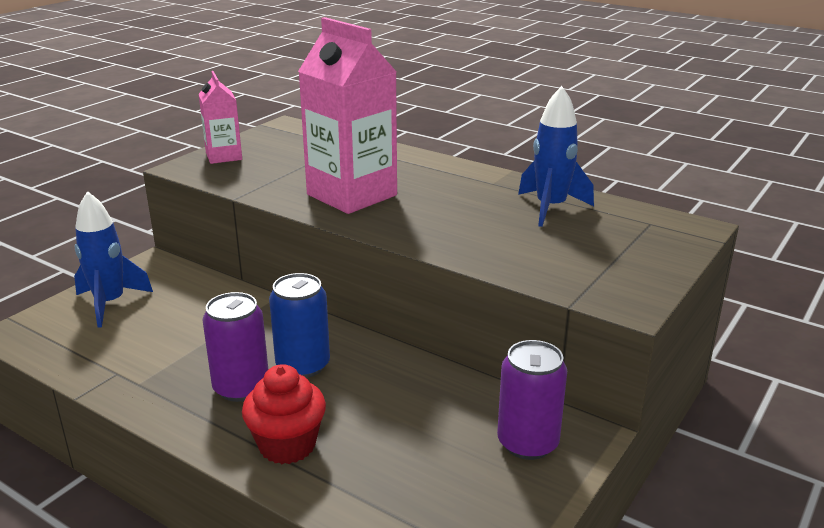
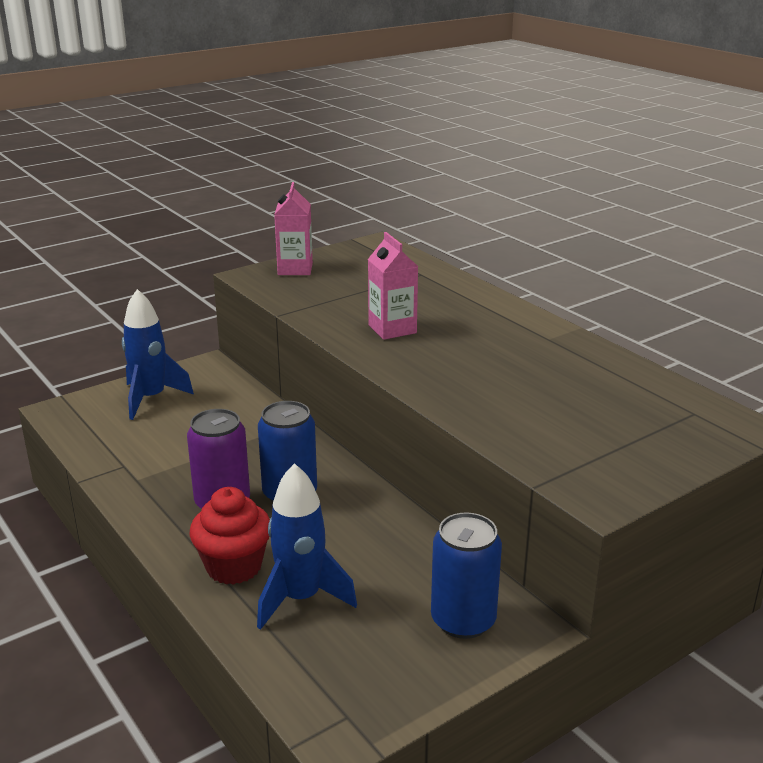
camera: 20 degrees right, 0 degrees up
pink carton [298,17,397,214] -> pink carton [368,232,418,340], size x0.54
purple can [497,340,567,460] -> blue can [431,513,502,639]
blue rocket [518,86,594,227] -> blue rocket moved to [257,463,357,630]

